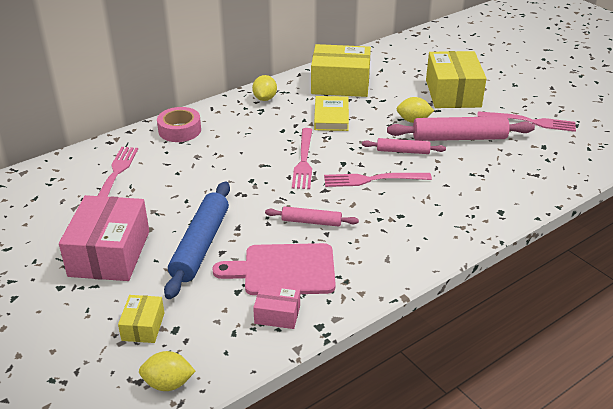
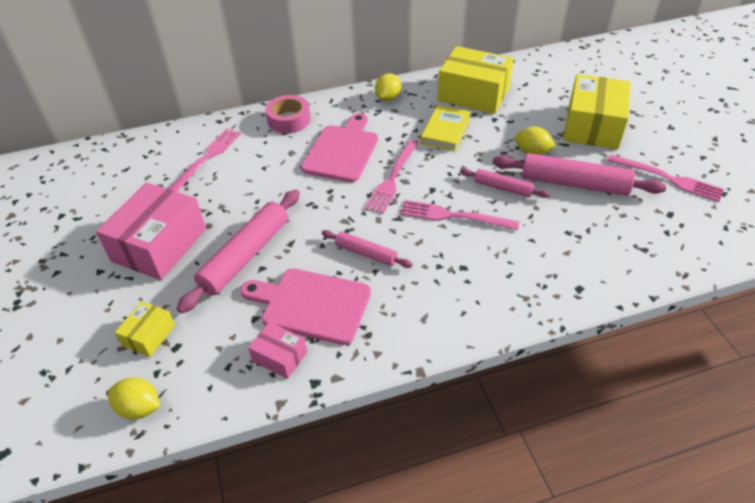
camera: 20 degrees right, 10 degrees up
blue rolling pin [164,181,230,299] -> pink rolling pin [177,190,300,313]
none -> pink cutting board [301,113,378,182]

